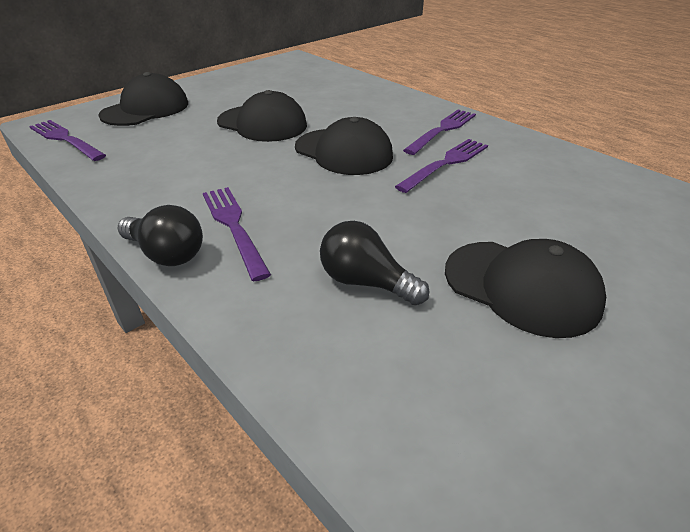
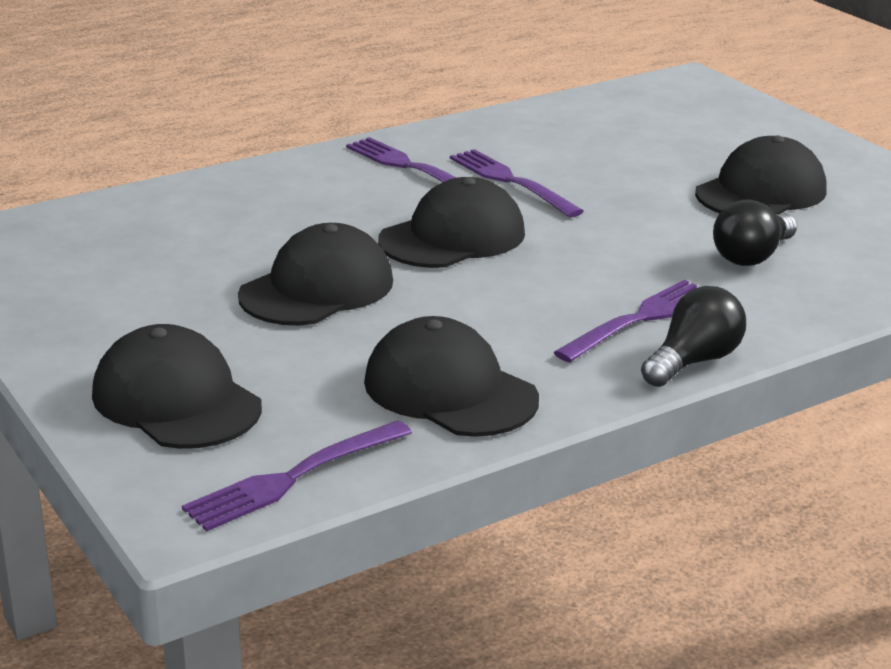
camera: 80 degrees left, 10 degrees down
purple fork [203,187,271,281] -> purple fork turned 150 degrees clockwise [553,280,697,362]
none -> black cap [364,316,539,437]

